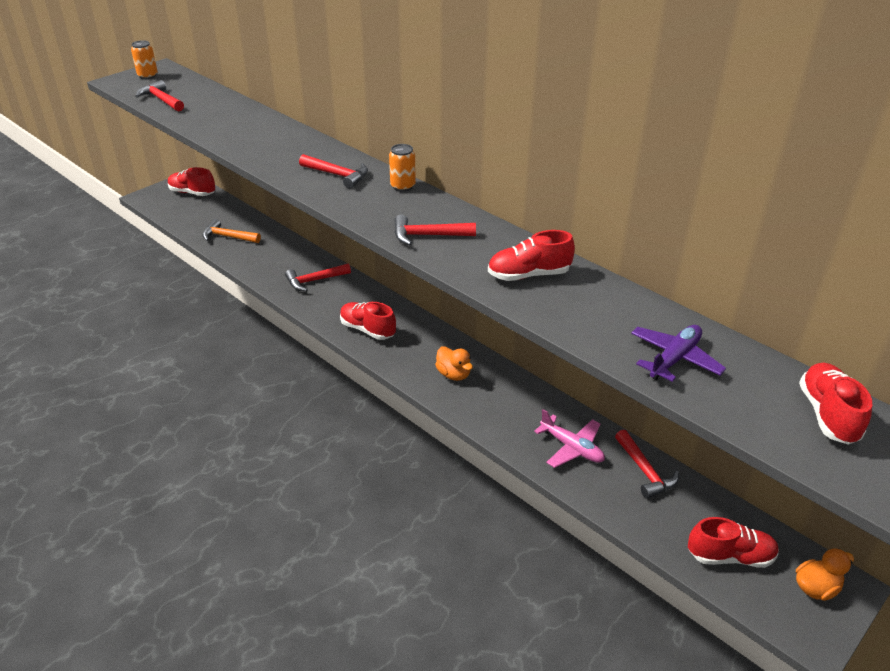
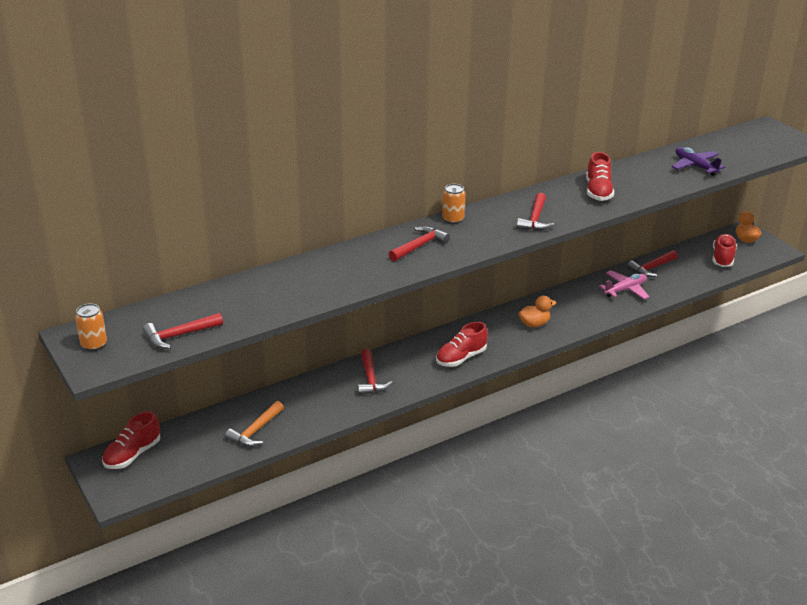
camera: 75 degrees left, 5 degrees down
red hammer [615,430,679,499] -> red hammer turned 150 degrees clockwise [627,250,678,277]
red shoe [799,363,872,445] -> none

